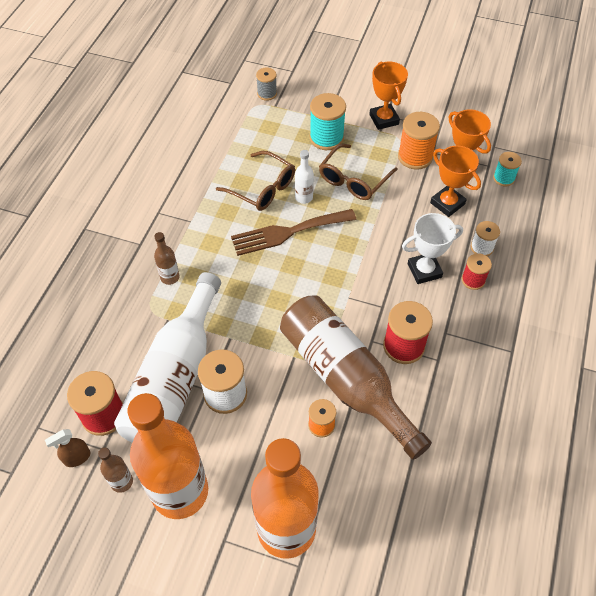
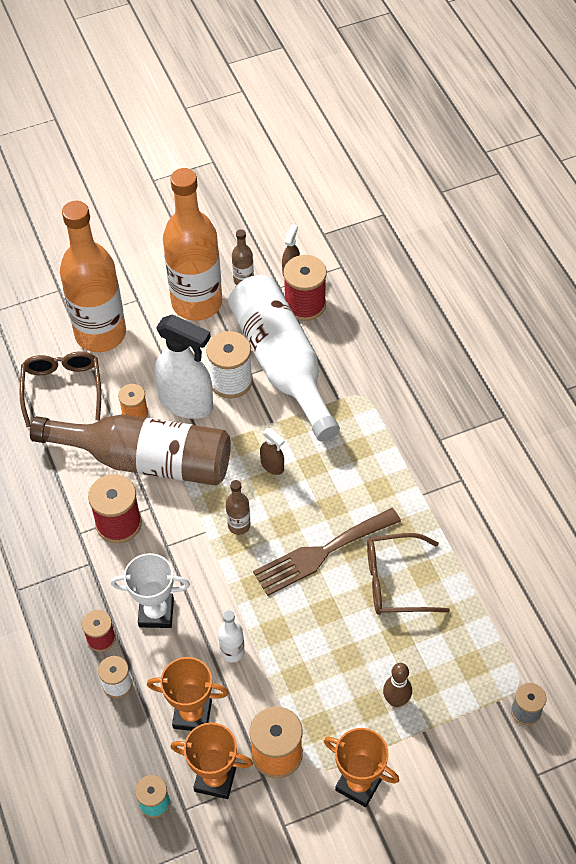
camera: 140 degrees right, 0 degrees up
brown bottle [154,232,180,285] -> brown bottle moved to [226,480,251,535]
brown fork [231,209,356,256] -> brown fork turned 150 degrees counterclockwise [253,508,401,596]
white bottle [295,150,314,204] -> white bottle moved to [218,610,245,662]
turquoise spool [310,93,346,150] -> brown bowling pin [383,663,412,707]
brown glasses [319,144,398,200] -> brown glasses moved to [20,352,101,427]
white trophy [402,213,463,284] -> white trophy turned 60 degrees clockwise [111,553,190,628]
none -> white spray bottle [154,314,213,419]
none -> brown spray bottle [260,428,285,475]

